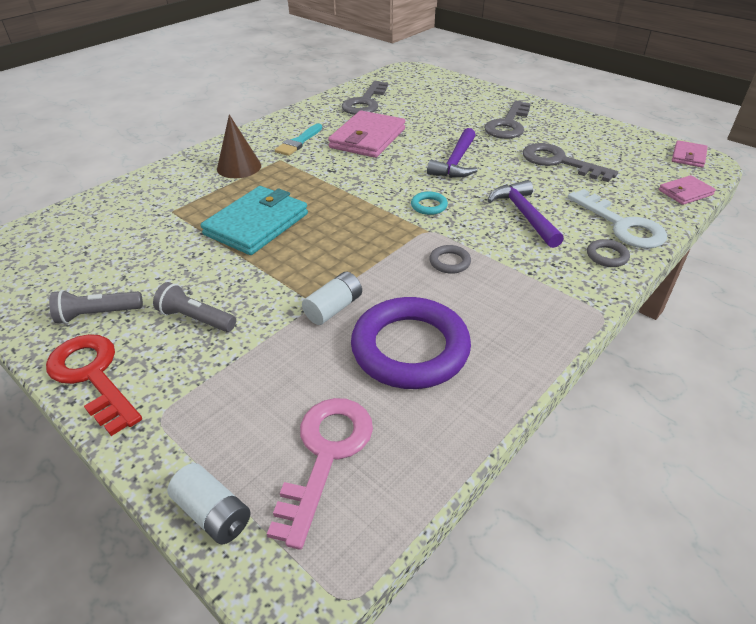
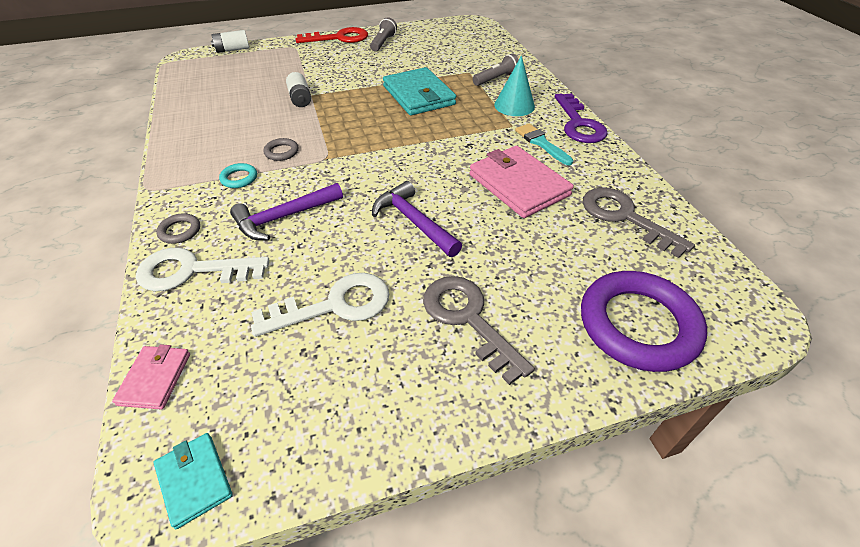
camera: 120 degrees right, 5 degrees up
grey flashlight [153,282,236,332] -> grey flashlight moved to [473,54,519,86]
brown cone [217,114,261,178] -> turquoise cone [494,55,535,116]
pink key [267,398,373,550] -> none
purple ring [351,297,471,389] -> purple ring moved to [581,271,707,372]
turquoise ring [411,191,448,215] -> turquoise ring moved to [219,163,257,188]
purple hammer [488,180,564,248] -> purple hammer turned 135 degrees clockwise [230,183,343,240]
grey key [523,143,618,182] -> white key [251,273,389,337]
pink wallet [672,140,708,168] -> turquoise wallet [154,433,233,529]
none -> purple key [555,93,608,143]

